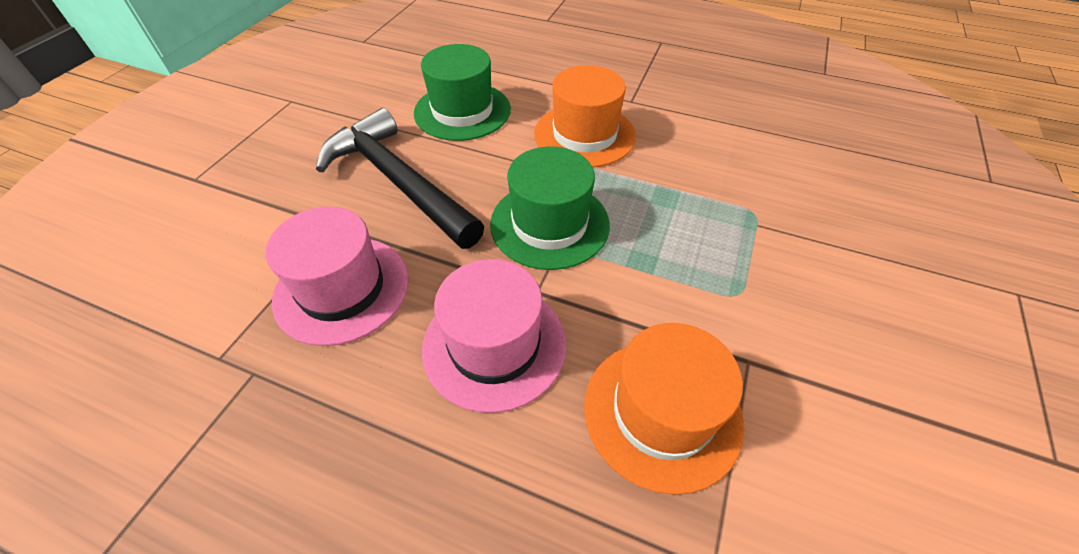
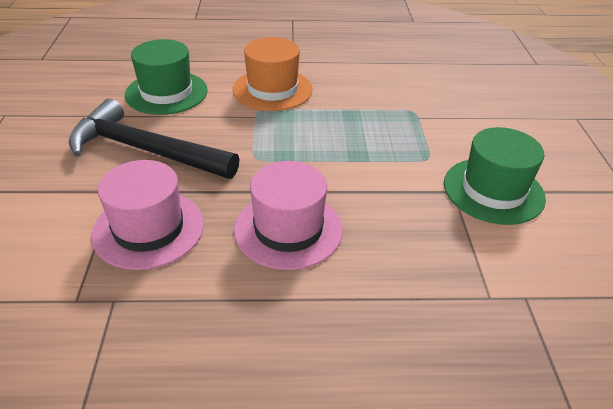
camera: 25 degrees left, 10 degrees down
green hat [490,146,610,270] -> green hat moved to [444,127,546,225]
orange hat [584,323,744,495] -> none

